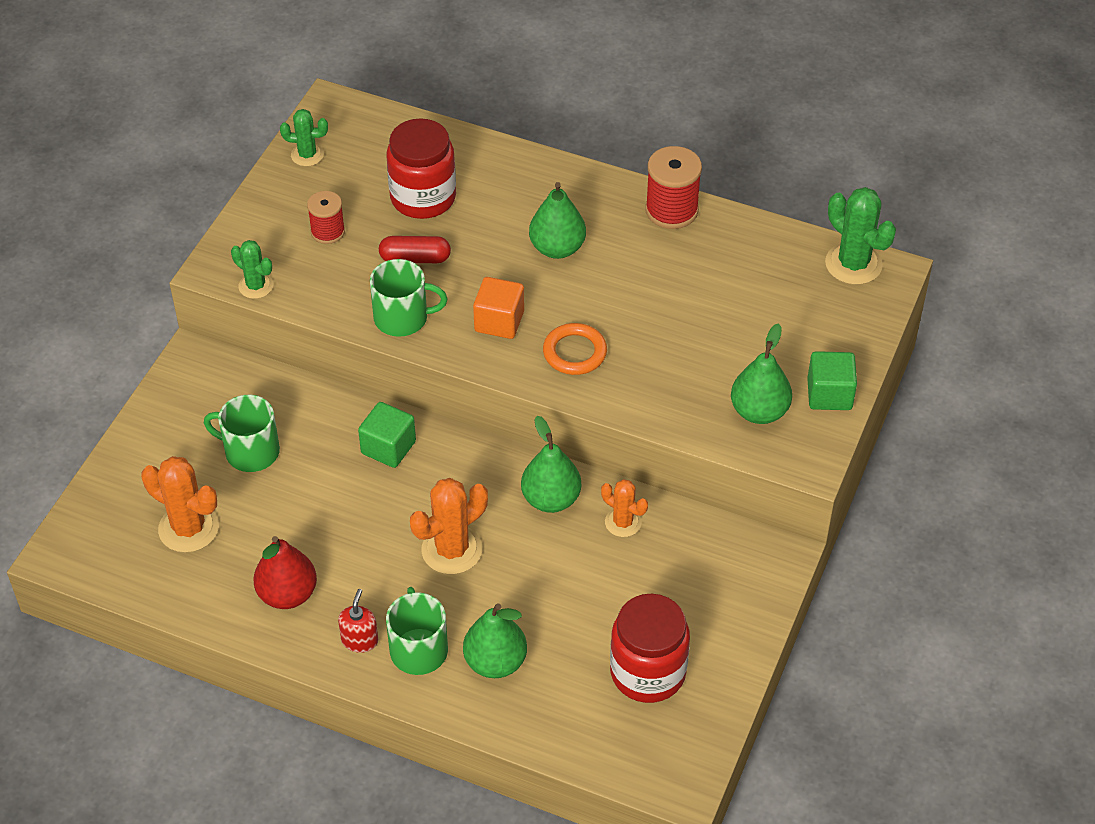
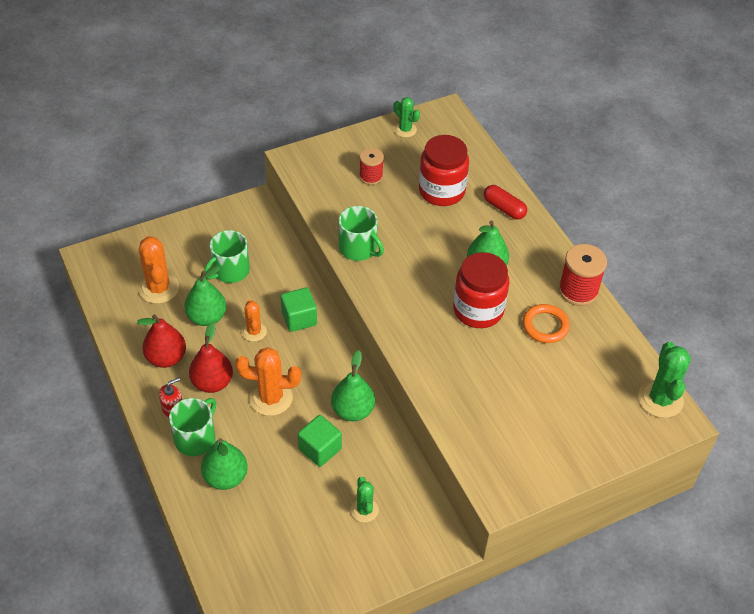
camera: 40 degrees right, 0 degrees up
green mug [204,395,280,472] -> green mug turned 105 degrees counterclockwise [204,230,250,283]
green cactus [231,240,274,299] -> green cactus moved to [351,477,379,523]
red capsule [379,236,451,263] -> red capsule moved to [484,185,527,220]
orange cube [473,277,524,339] -> none
orange ring [543,323,607,375] -> orange ring moved to [523,304,570,343]
orange cactus [601,479,648,537] -> orange cactus moved to [242,300,267,342]
red jar [610,594,690,703] -> red jar moved to [453,252,509,328]
green pear [731,323,792,424] -> green pear moved to [184,265,226,326]
green cube [807,351,857,410] -> green cube moved to [298,415,342,467]
none -> red pear [189,322,233,393]

